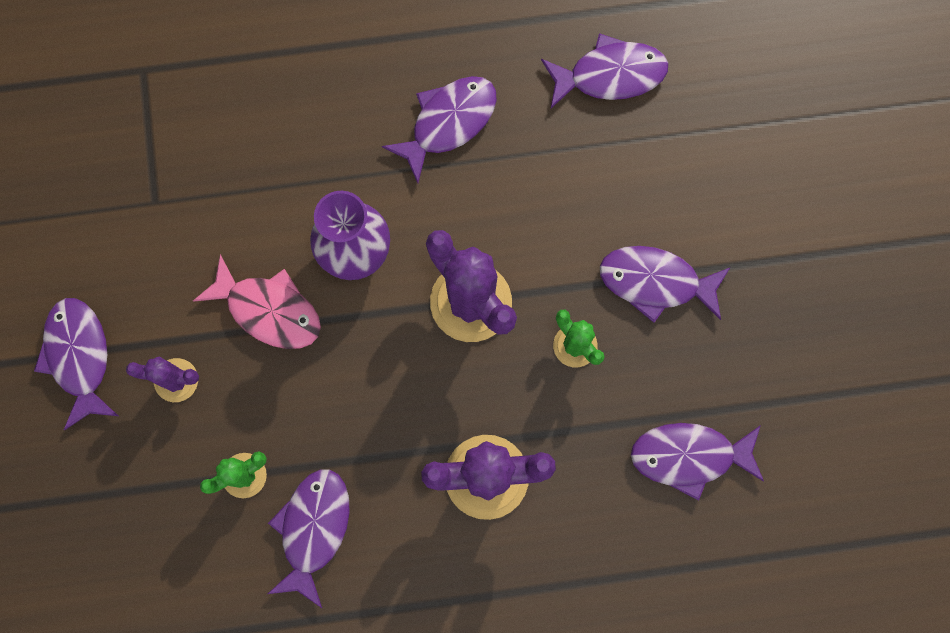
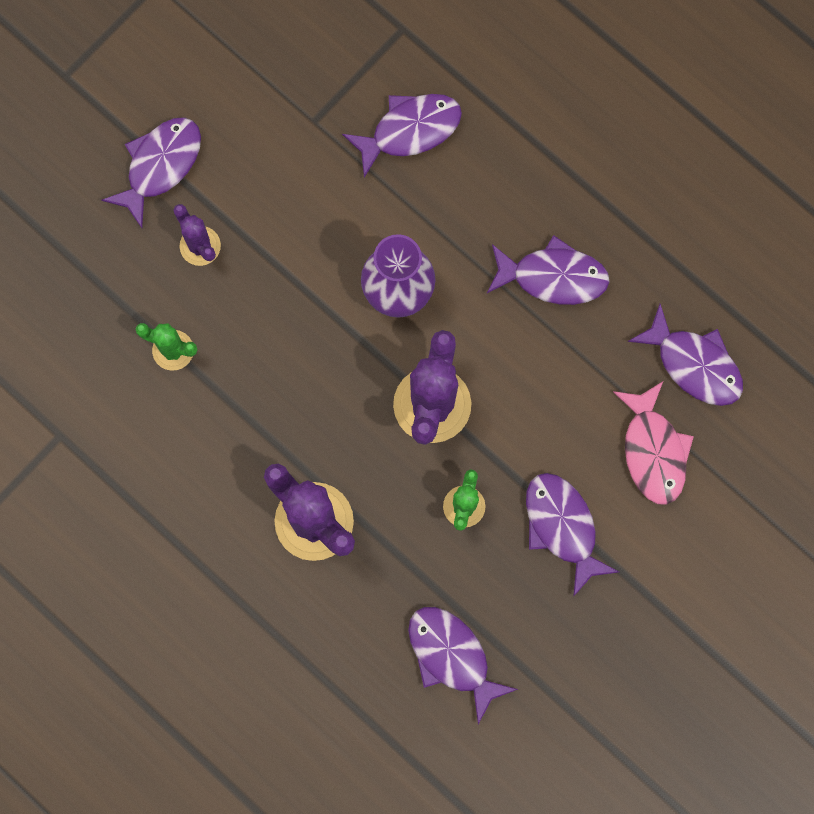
camera: 50 degrees right, 0 degrees up
pink fish [193,254,321,349] -> pink fish moved to [613,381,694,505]
purple fish [268,469,350,608] -> purple fish moved to [342,94,462,178]

